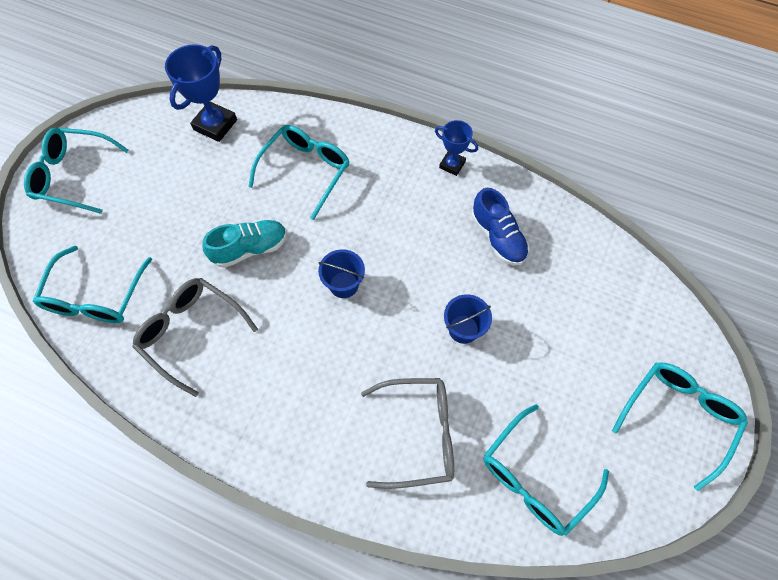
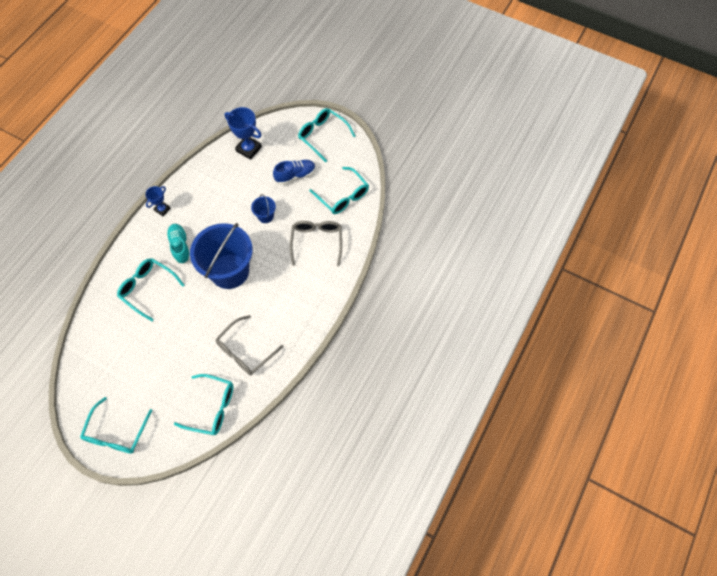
camera: 85 degrees left, 0 degrees up
blue trophy [165,44,237,142] -> blue trophy moved to [225,107,262,160]
turquoise shoe [202,220,287,268] -> turquoise shoe moved to [166,224,190,264]
blue bucket [318,249,365,298] -> blue bucket [190,223,253,289], size x2.35
blue shoe [471,188,529,266] -> blue shoe moved to [273,160,315,185]

